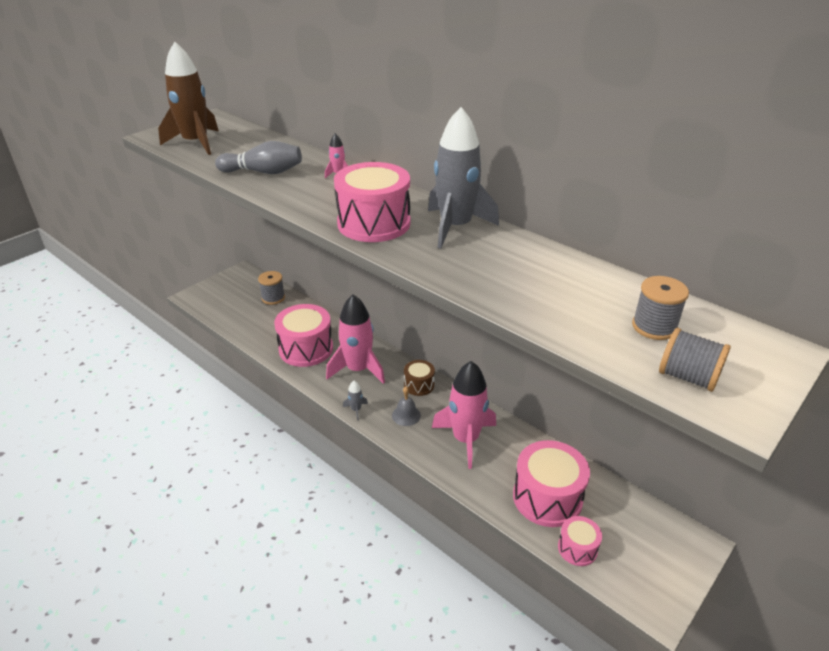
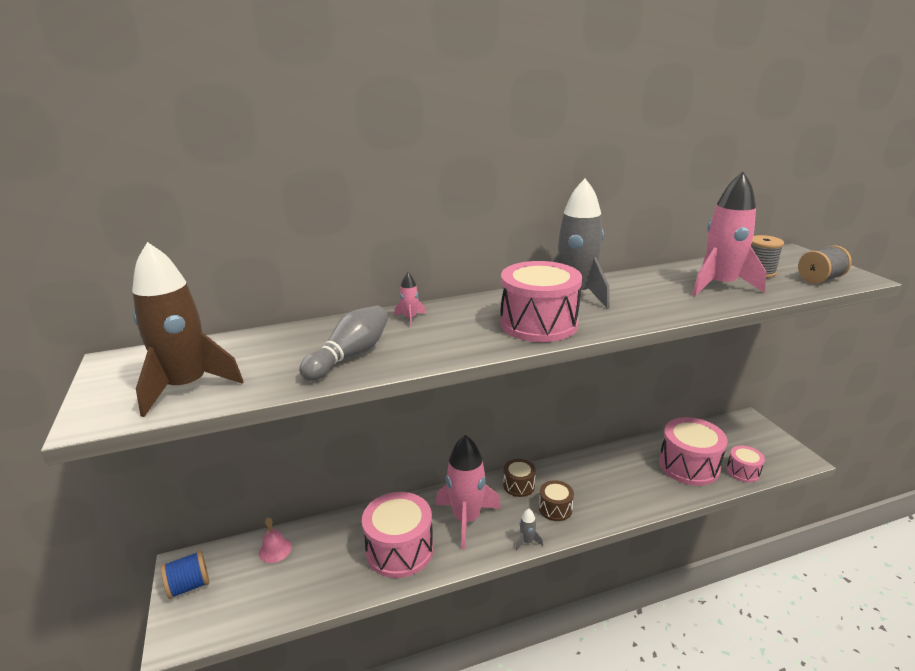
camera: 60 degrees left, 10 degrees down
grey spool [258,271,285,305] -> pink bell [259,517,292,563]
grey bell [392,386,421,426] -> brown drum [539,480,574,521]
pink rocket [432,361,496,469] -> pink rocket moved to [692,172,766,296]
none -> blue spool [161,551,209,599]

